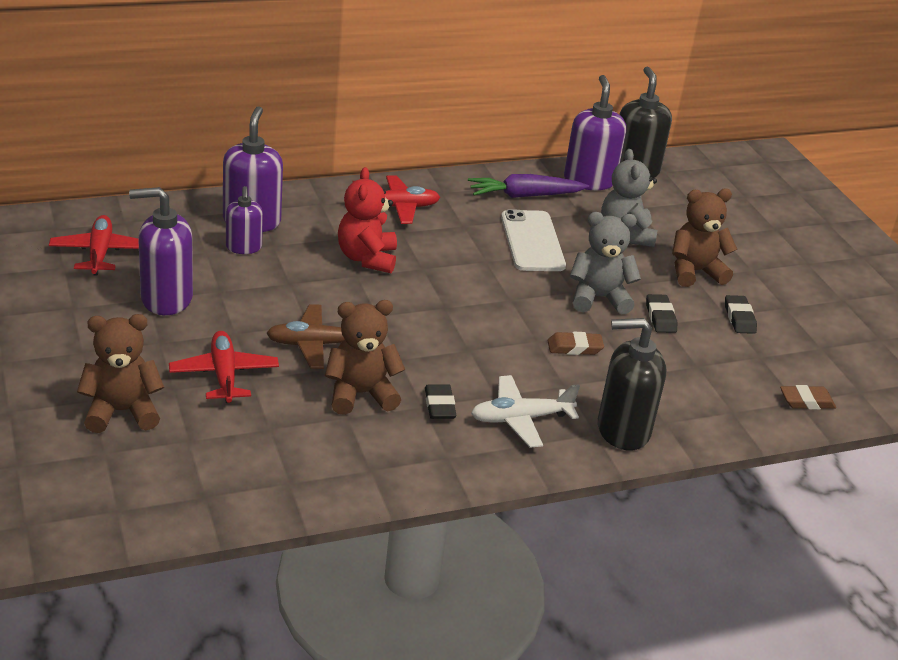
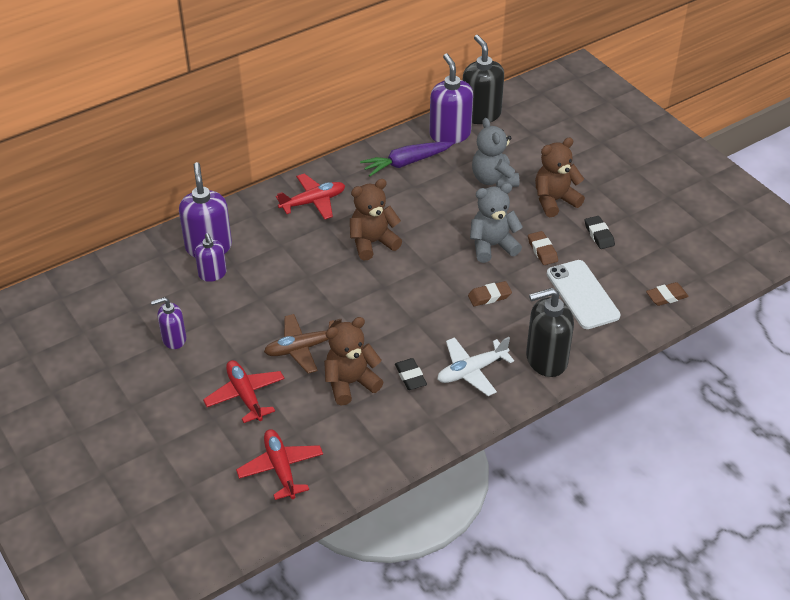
camera: 10 degrees left, 10 degrees up
red plane [49,215,139,276] -> red plane moved to [236,429,323,500]
brown teddy bear [77,314,164,433] -> brown teddy bear moved to [350,179,402,260]
purple soap dispenser [129,187,193,315] -> purple soap dispenser [151,297,186,349], size x0.60
red teddy bear [338,167,397,273] -> none
white phone [501,209,566,271] -> white phone moved to [547,260,621,329]
black eraser [646,294,677,333] -> brown eraser [528,231,558,265]

